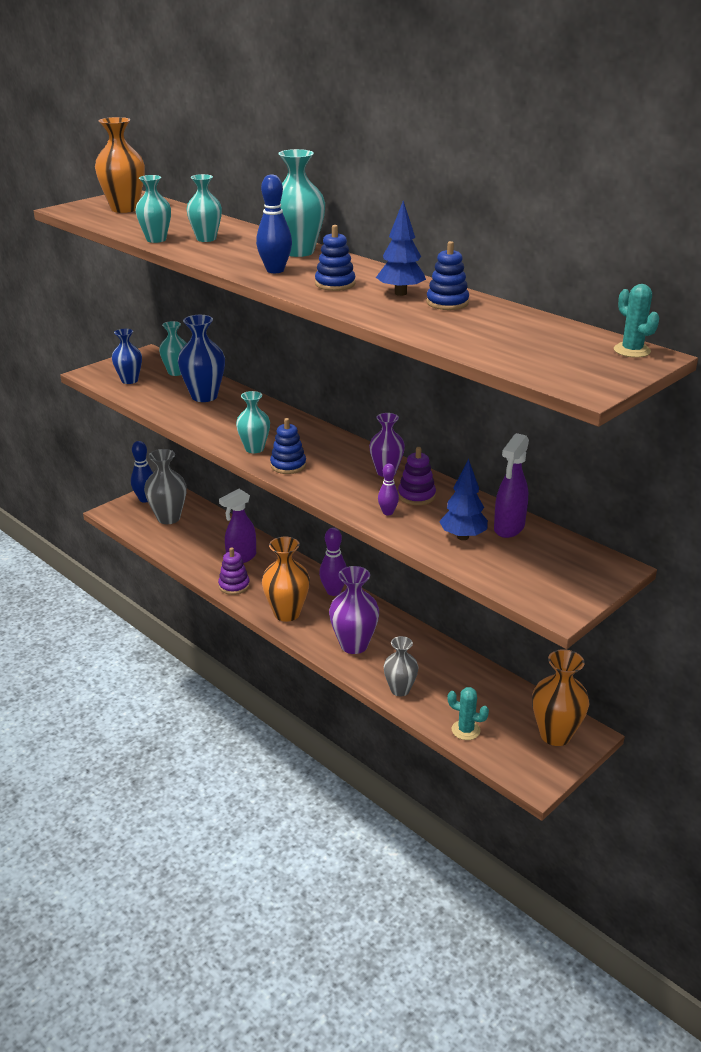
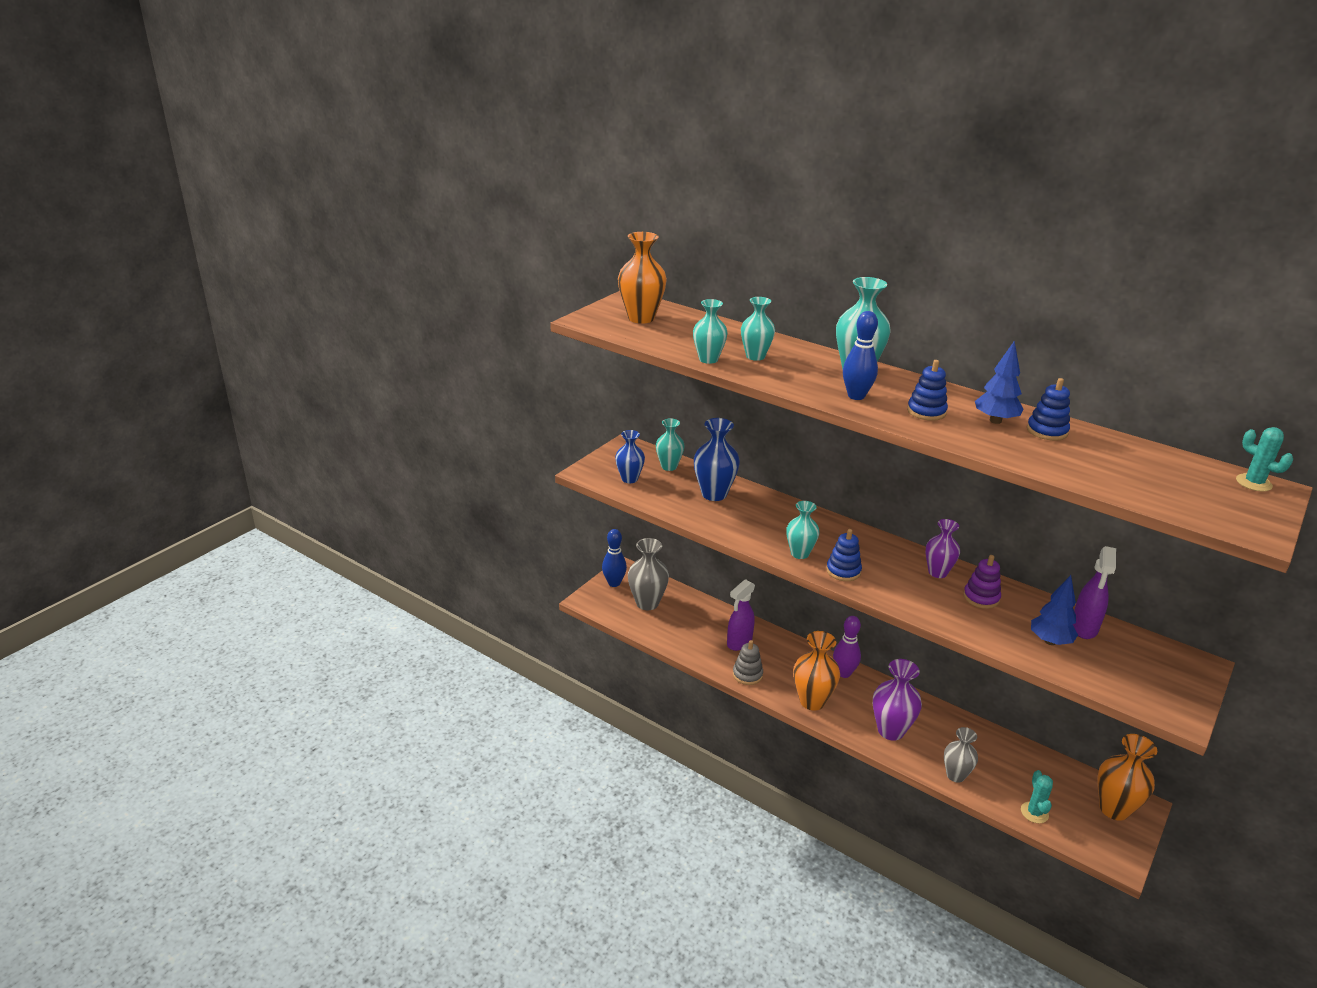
camera: 10 degrees left, 0 degrees up
purple stacking toy [218,547,250,595] -> grey stacking toy [733,640,763,685]
purple bowling pin [378,464,399,515] -> none
turquoise cactus [448,687,489,740] -> turquoise cactus turned 75 degrees clockwise [1021,770,1053,823]

